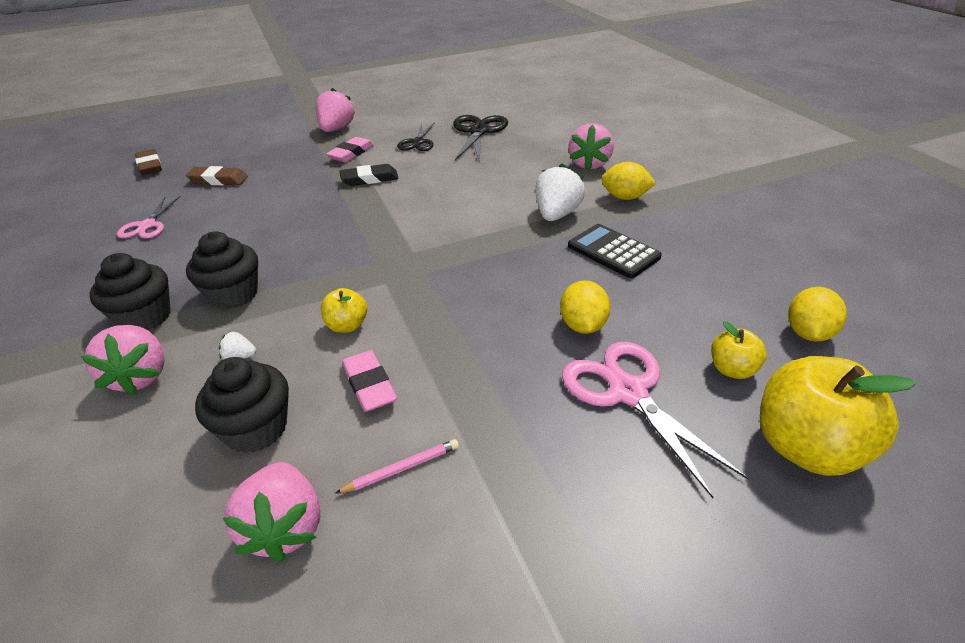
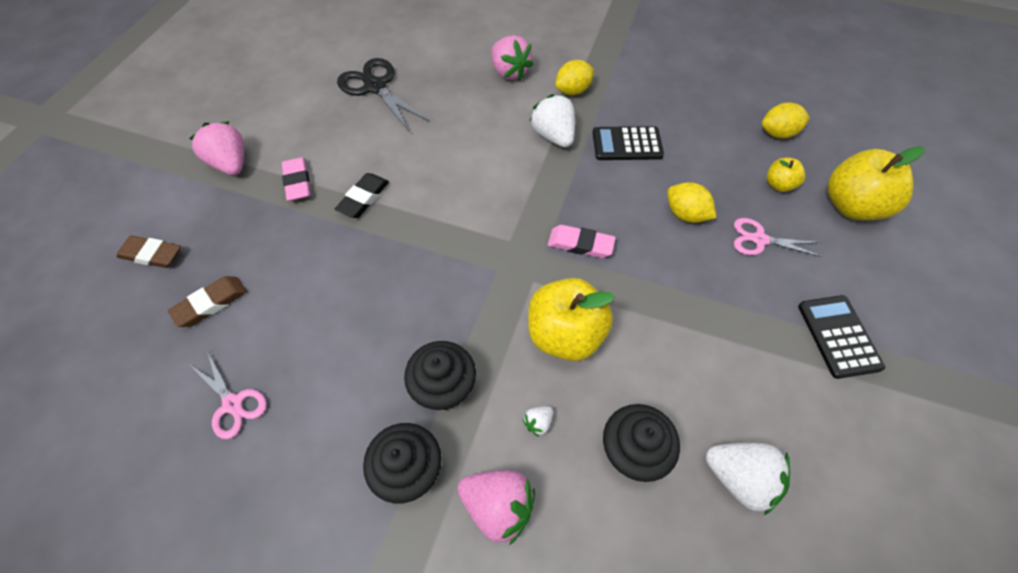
camera: 50 degrees left, 20 degrees up
brown eraser [135,149,162,175] -> brown eraser moved to [116,235,181,268]
pink strawberry [223,462,320,562] -> white strawberry [706,443,790,515]
yellow apple [321,288,367,333] -> yellow apple [528,278,615,361], size x1.98
pink pencil [335,439,459,494] -> none
pink eraser [342,350,397,412] -> pink eraser moved to [548,225,616,258]
black scissors [397,122,435,151] -> none
pink scissors [562,342,748,498] -> pink scissors [734,218,822,257], size x0.63
yellow lemon [788,287,847,342] -> yellow lemon turned 75 degrees counterclockwise [762,103,810,139]
none -> black calculator [798,295,885,379]

